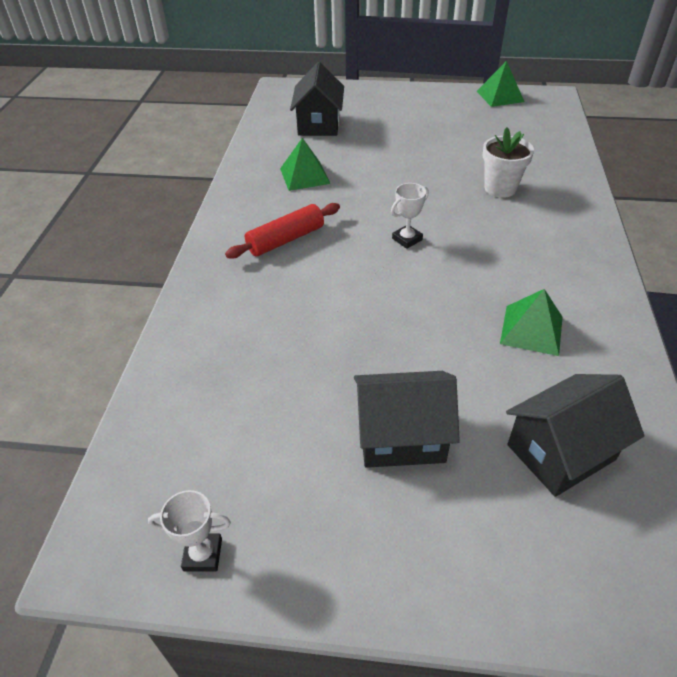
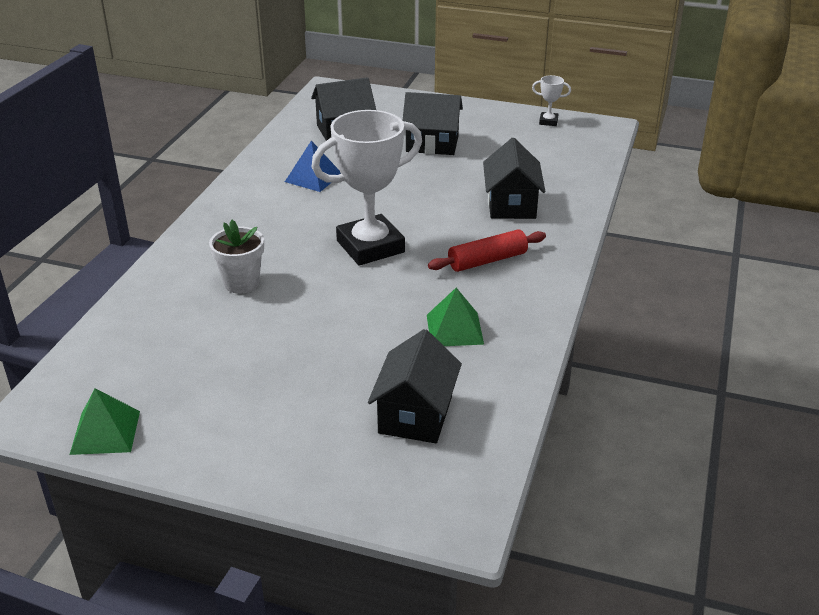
camera: 170 degrees left, 10 degrees down
white trophy [391,183,429,249] -> white trophy [312,110,422,265], size x2.44
green pyramid [500,289,563,356] -> blue pyramid [285,141,341,192]
none -> black house [483,138,545,219]

